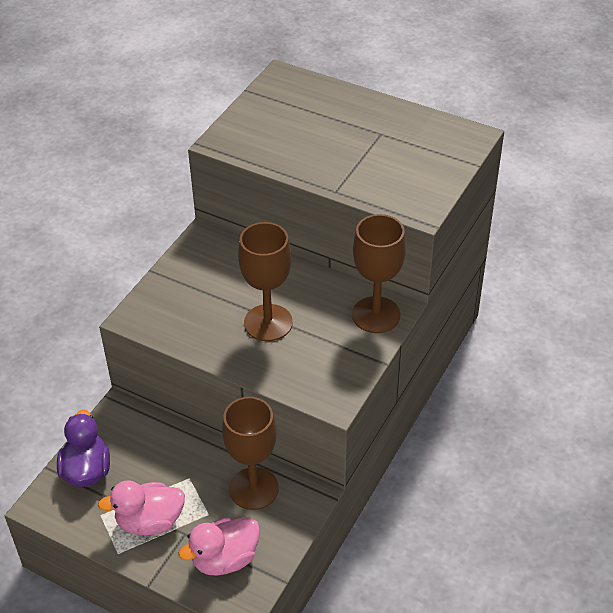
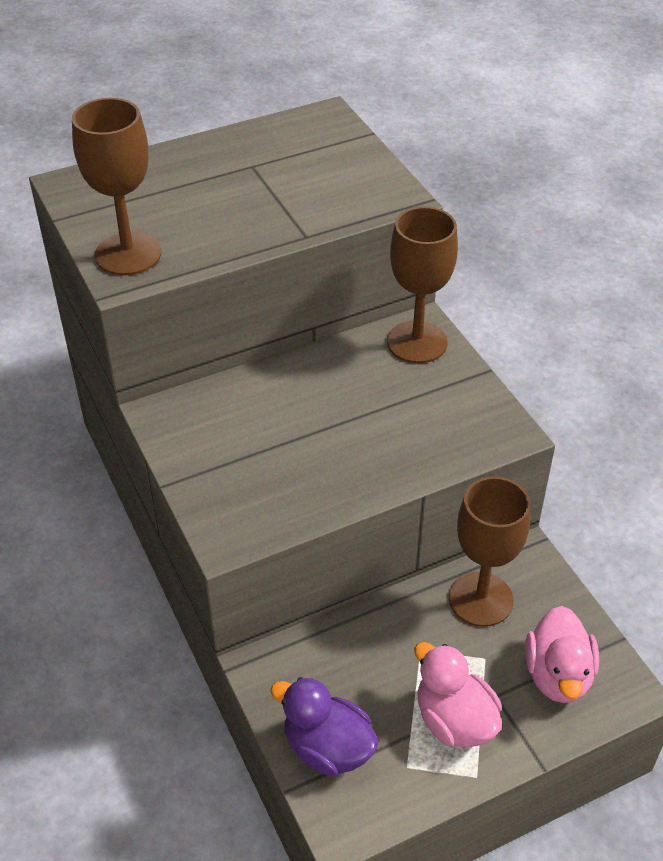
camera: 55 degrees left, 0 degrees up
pink duck [98,480,185,535] -> pink duck turned 120 degrees clockwise [414,642,502,747]
brown goblet [238,222,293,341] -> brown goblet moved to [72,98,161,276]

